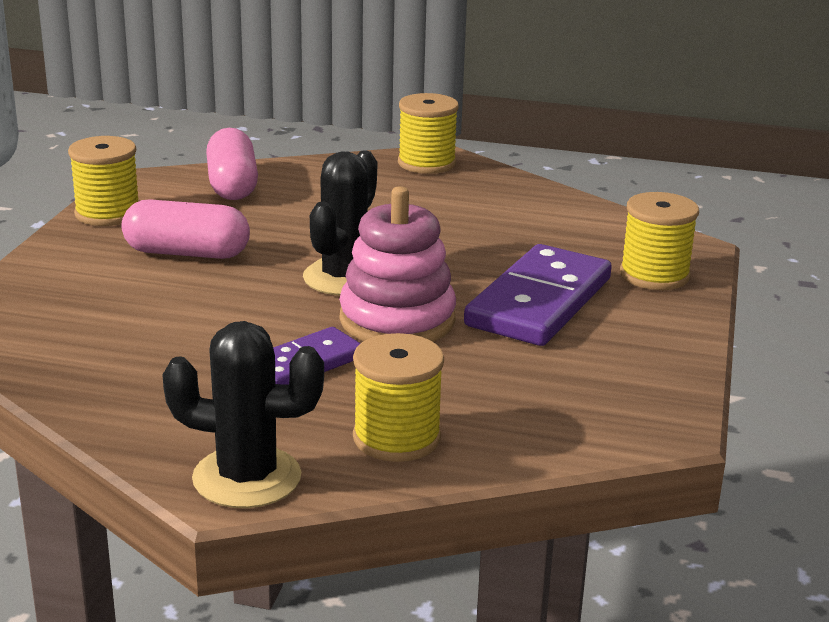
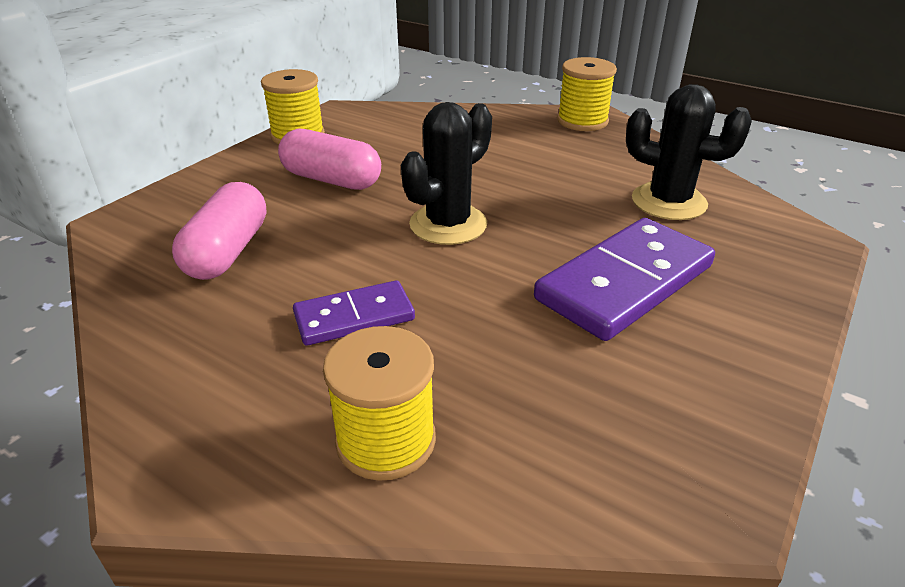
camera: 20 degrees right, 10 degrees up
black cactus [162,321,324,508] -> black cactus moved to [626,84,752,220]
pink capsule [206,128,258,200] -> pink capsule moved to [172,182,266,280]
pink stacking toy [339,186,456,342] -> none
yellow spool [620,192,699,290] -> none

